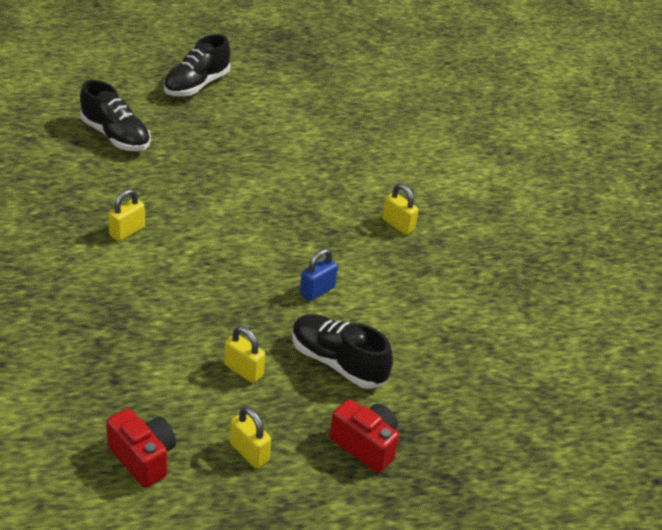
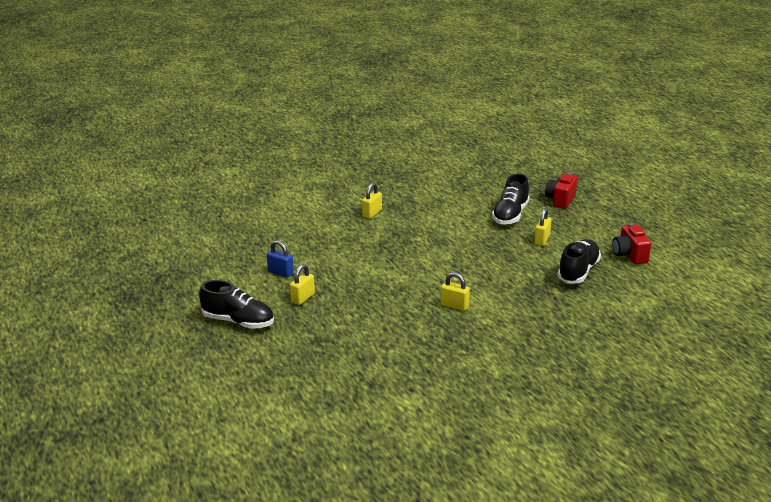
camera: 100 degrees left, 10 degrees down
black shoe [80,80,151,151] -> black shoe moved to [557,239,601,283]
red camera [106,408,176,488] -> red camera turned 45 degrees counterclockwise [612,223,651,264]
yellow padlock [230,406,271,468] -> yellow padlock moved to [290,264,315,305]
blue padlock [300,249,338,301] -> blue padlock moved to [267,240,294,278]

